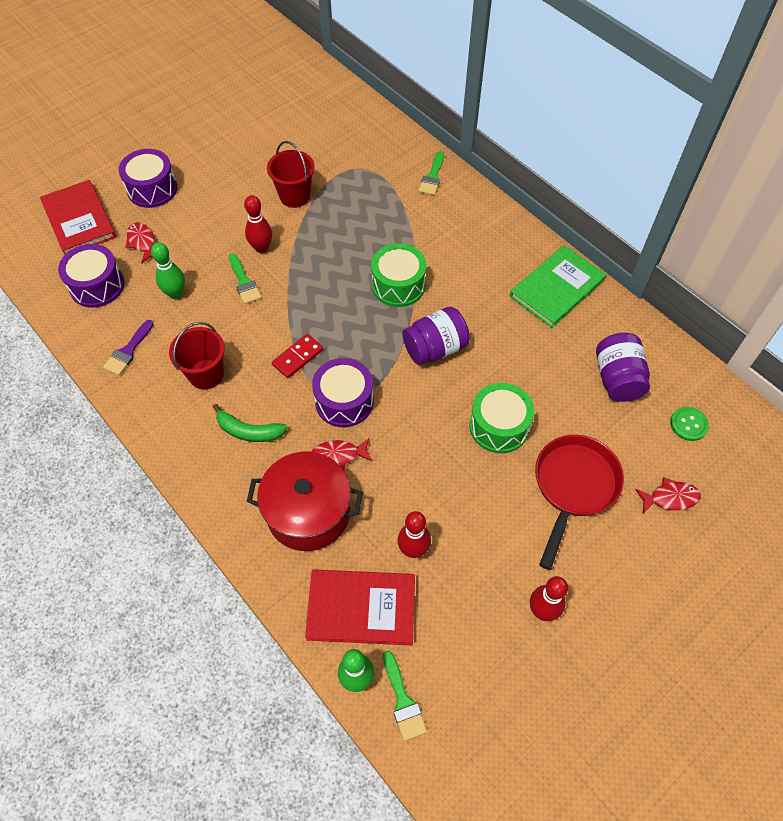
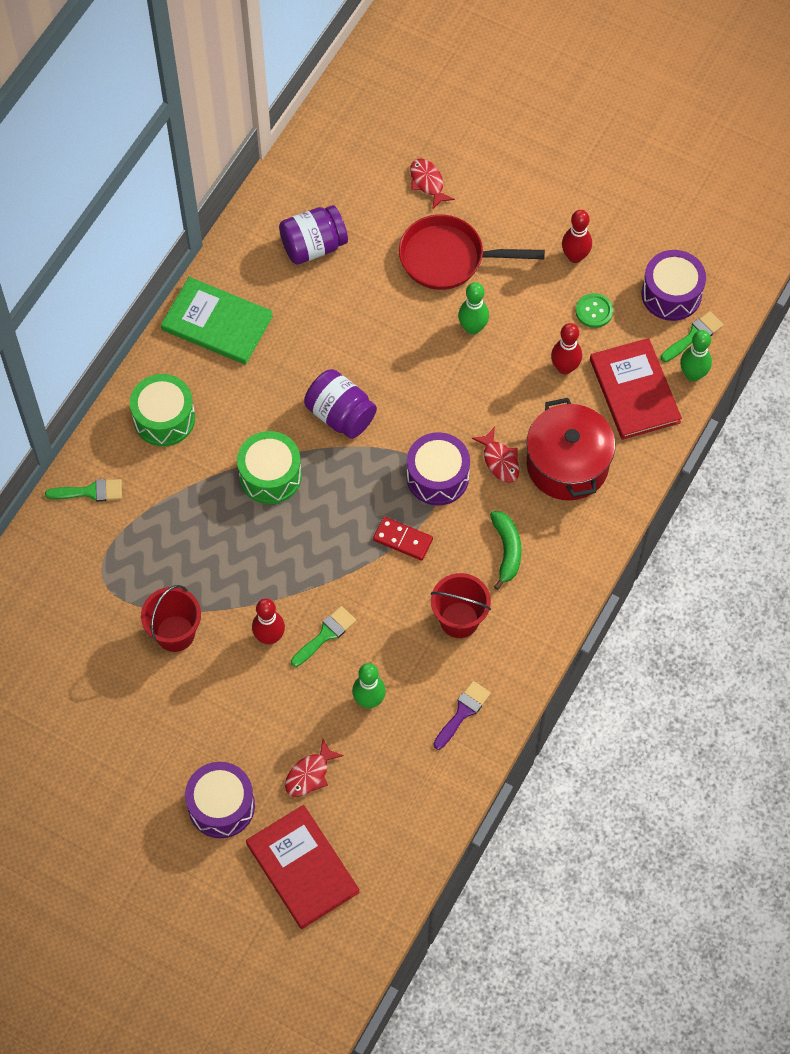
camera: 110 degrees left, 5 degrees up
red book [40,180,116,255] -> red book turned 75 degrees counterclockwise [246,805,360,929]
purple drum [58,244,124,308] -> purple drum moved to [641,250,706,321]
purple brush [103,320,154,375] -> purple brush turned 60 degrees counterclockwise [433,681,491,750]
green drum [469,383,535,453] -> green drum moved to [130,374,195,446]
green button [670,407,709,441] -> green button moved to [576,293,613,328]
none -> green bowling pin [458,282,489,334]

